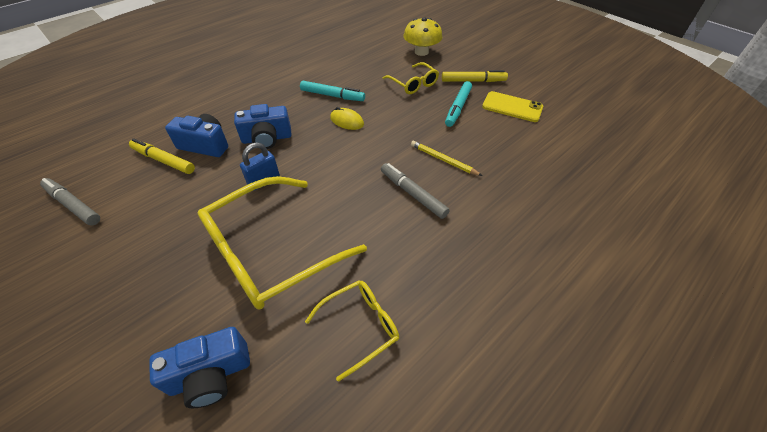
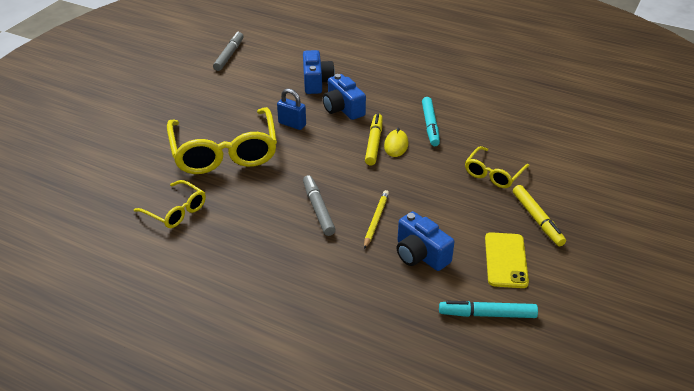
camera: 70 degrees right, 10 degrees down
yellow marker [129,138,195,174] -> yellow marker moved to [365,113,383,165]
blue camera [149,327,250,408] -> blue camera moved to [397,211,454,271]
yellow glasses [198,176,367,310] -> yellow glasses turned 135 degrees counterclockwise [167,107,277,174]
grey marker [381,163,450,219] -> grey marker turned 45 degrees counterclockwise [303,175,336,236]
yellow mushroom [404,17,443,56] -> none
turquoise marker [445,81,472,127] -> turquoise marker moved to [439,301,538,318]

